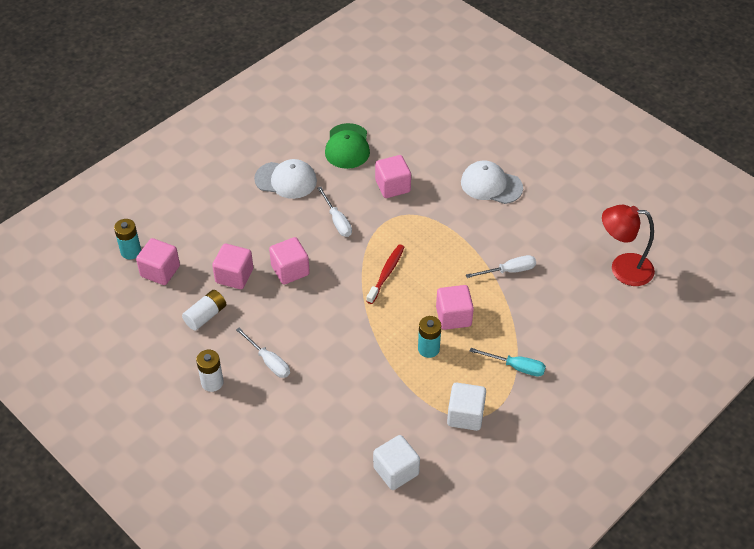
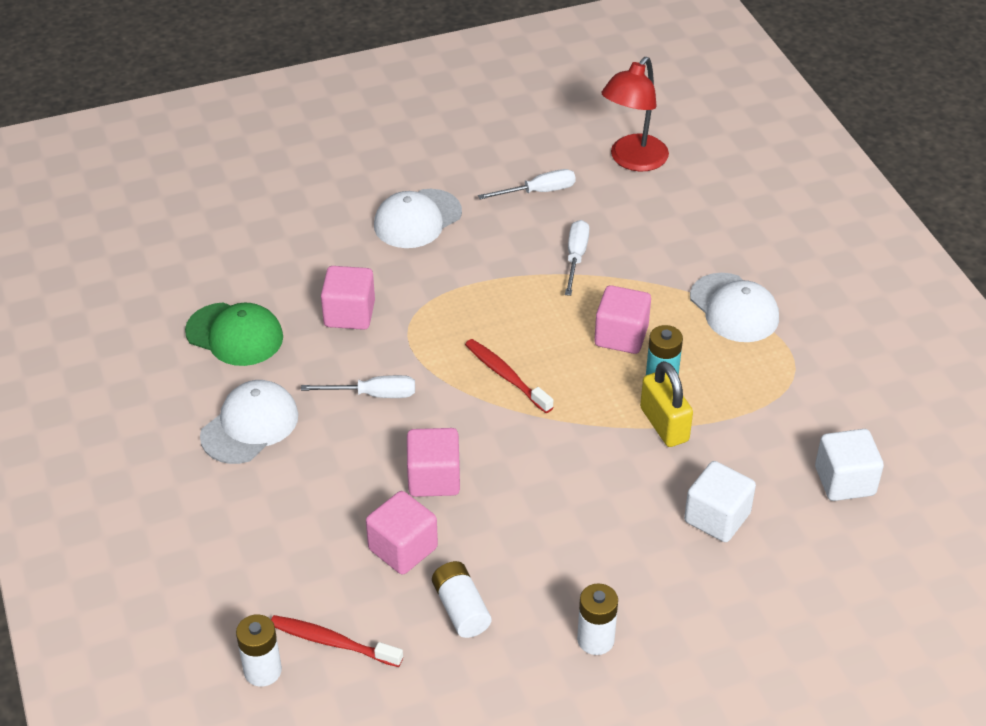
camera: 65 degrees left, 5 degrees down
turquoise battery [114,219,141,259] -> white battery [236,614,282,687]
pink cube [136,238,180,285] -> red toothbrush [271,615,403,667]
white screwdriver [236,328,290,378] -> white screwdriver moved to [478,169,576,199]
white cube [447,383,486,431] -> white cube moved to [684,461,756,542]
turquoise screwdriver [470,348,546,377] -> white cap [690,273,779,342]
none -> yellow padlock [640,361,693,447]

